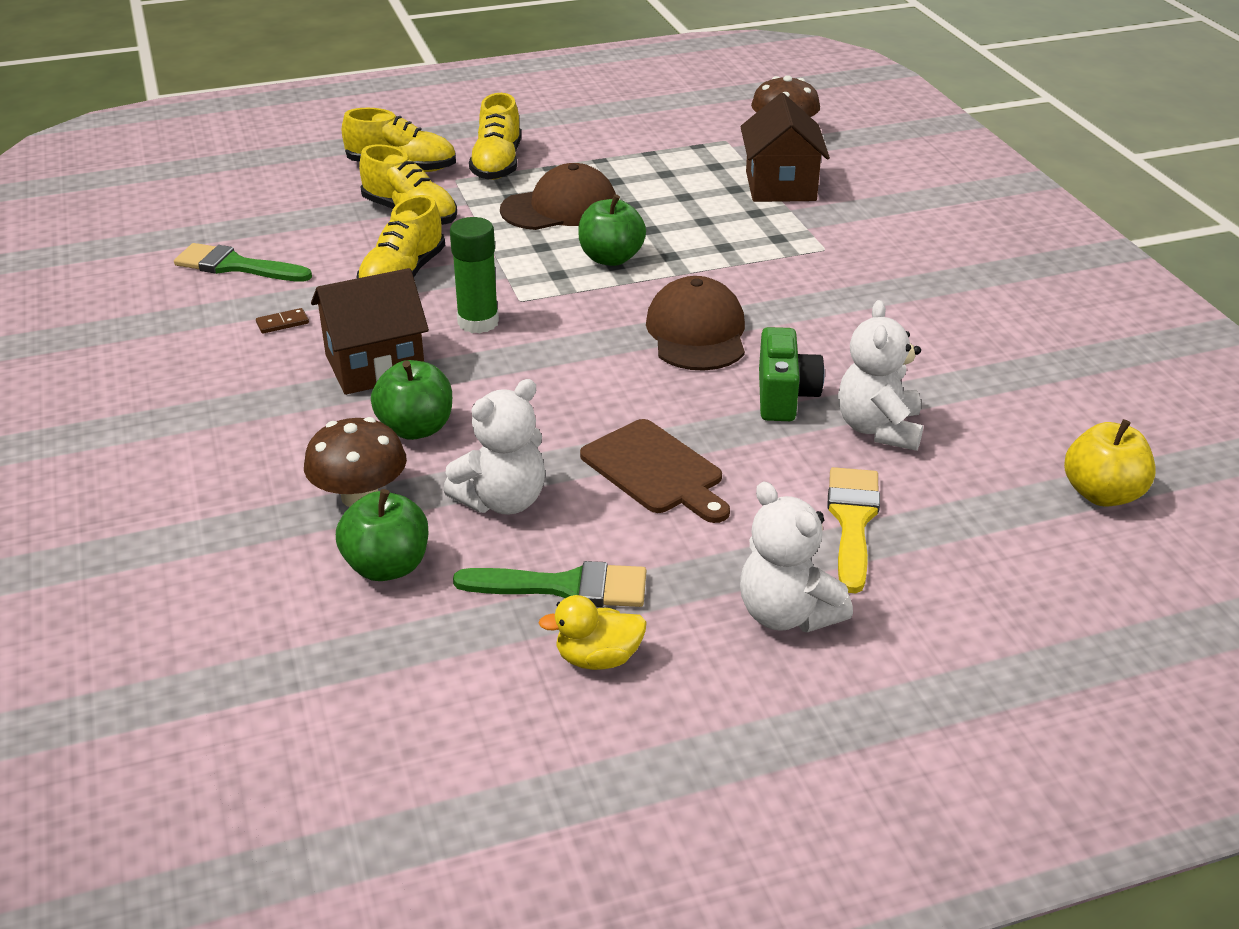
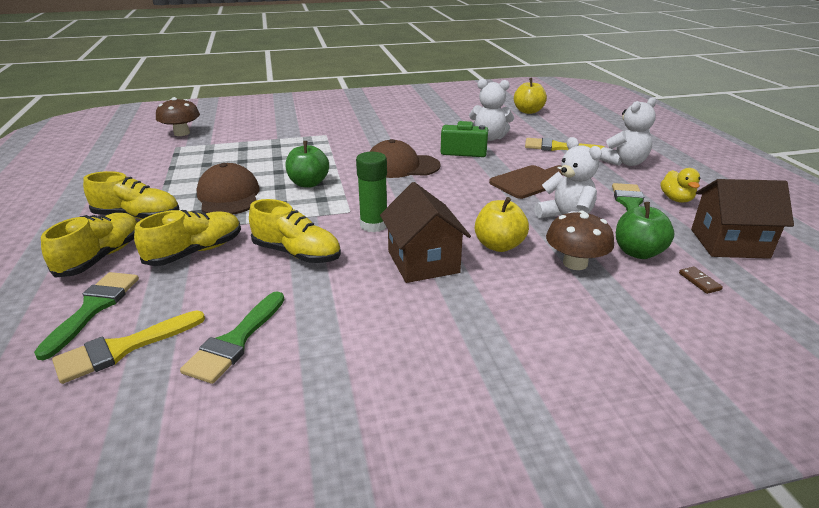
camera: 85 degrees left, 5 degrees down
brown domino [256,308,309,334] -> brown domino moved to [679,267,723,294]
green apple [371,360,452,440] -> yellow apple [475,197,529,252]
brown house [740,93,830,202] -> brown house moved to [691,179,794,259]
none -> green brush [34,272,139,360]
none -> yellow brush [52,310,205,384]

